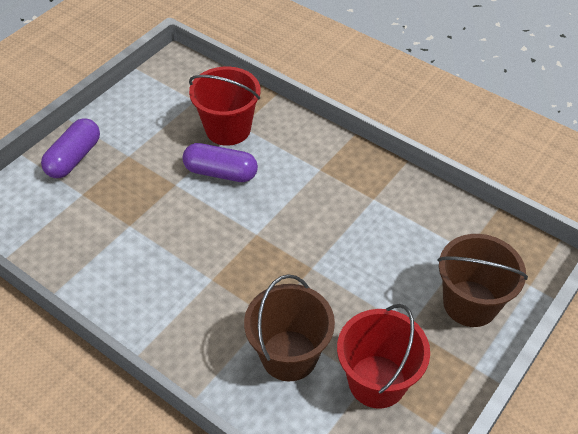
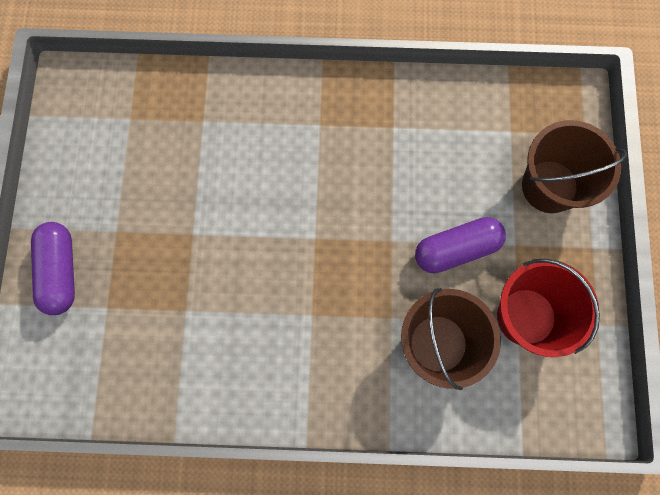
camera: 35 degrees left, 25 degrees up
purple capsule [183,143,258,182] -> purple capsule moved to [415,217,506,273]
red bucket [189,67,261,146] -> none

